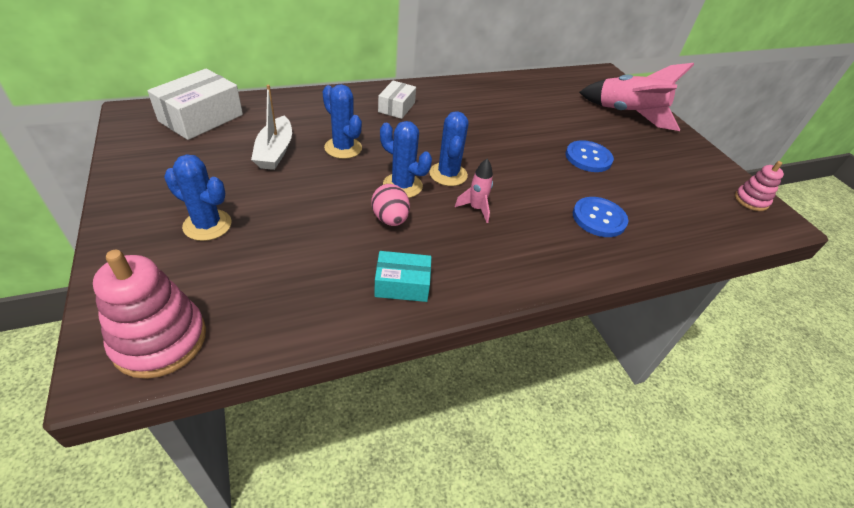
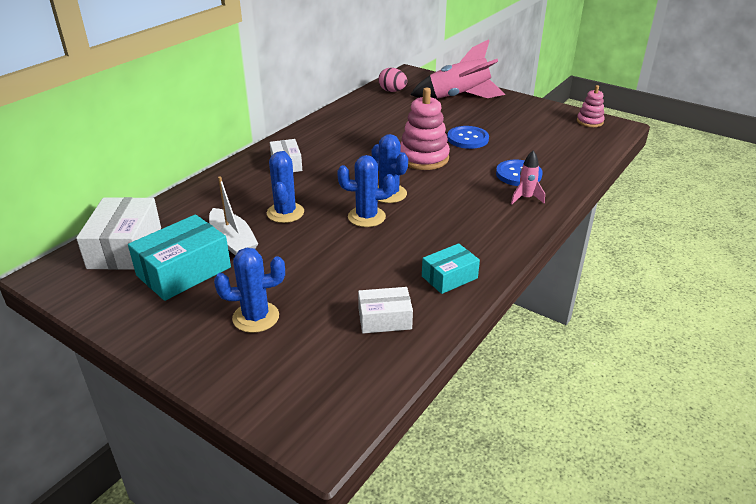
camera: 30 degrees left, 10 degrees down
pink stacking toy [93,250,206,379] -> pink stacking toy moved to [400,88,450,170]
blue cactus [322,84,362,159] -> blue cactus turned 75 degrees clockwise [267,151,304,223]
pink egg [372,184,410,226] -> pink egg moved to [378,68,407,92]
pink rocket [455,159,493,223] -> pink rocket moved to [511,150,545,204]
none -> turquoise box [128,214,231,301]
none -> white box [358,287,413,333]

